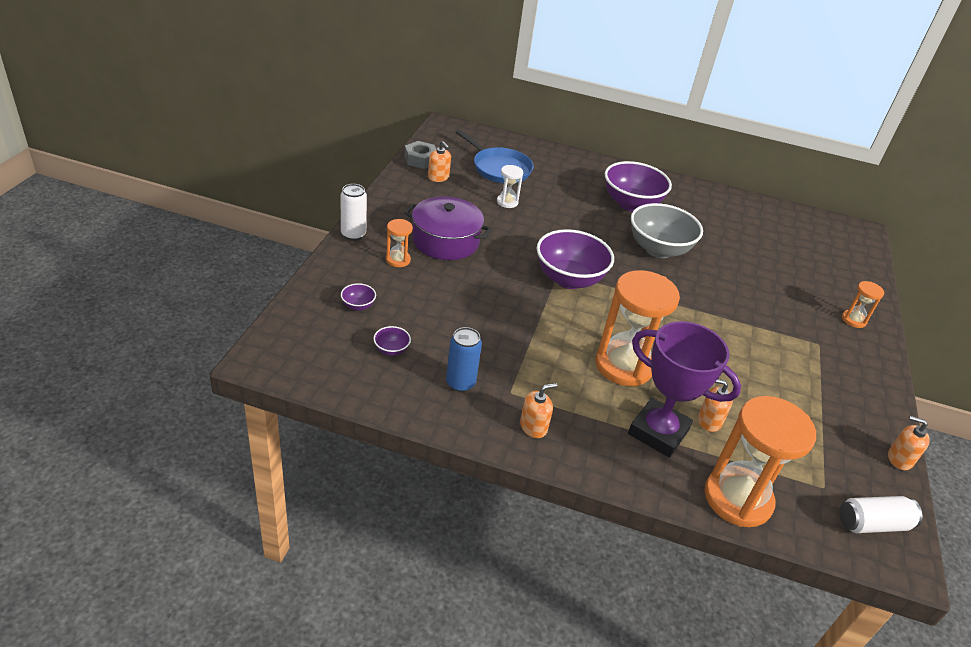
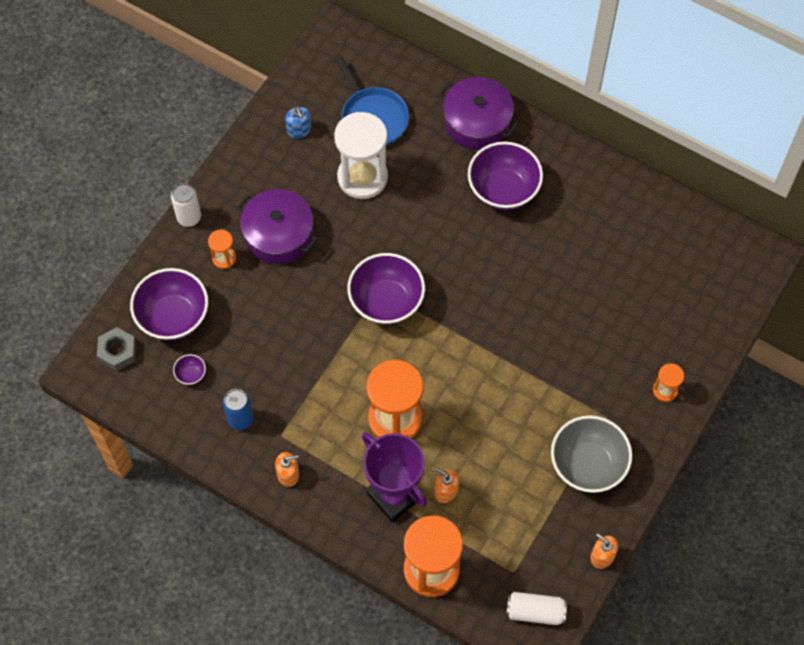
camera: 20 degrees right, 25 degrees up
purple bowl [341,283,376,311] -> purple bowl [130,268,208,341], size x2.41
grey nut [404,141,437,169] -> grey nut moved to [97,327,136,371]
orange soap dispenser [428,141,451,182] -> blue soap dispenser [285,107,311,138]
white hourglass [497,165,523,208] -> white hourglass [334,112,388,199], size x2.15
grey bowl [631,203,703,258] -> grey bowl moved to [551,415,632,493]
none -> purple pot [439,77,518,149]

